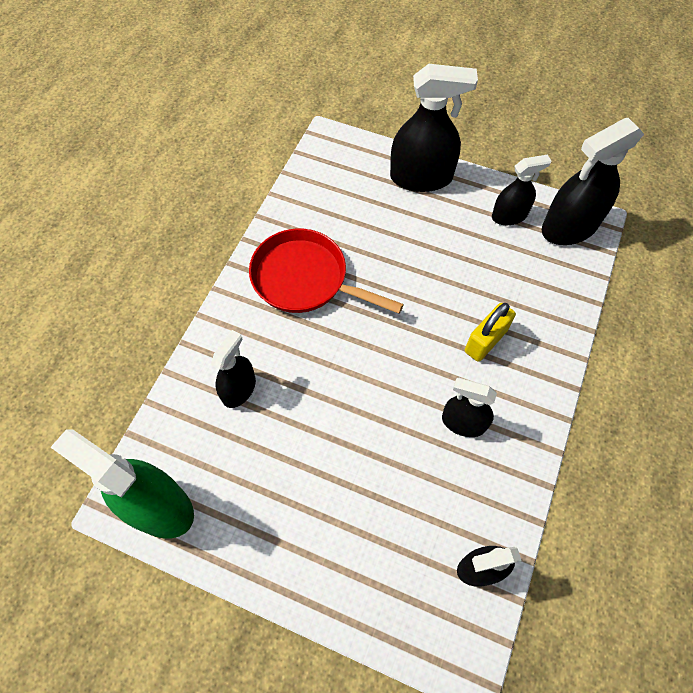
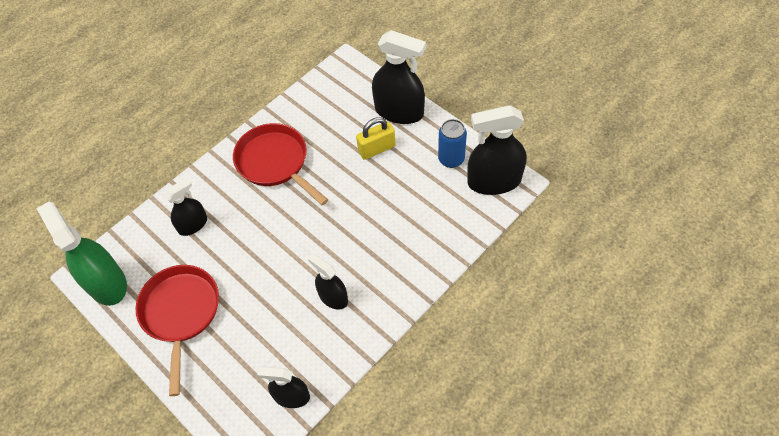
camera: 25 degrees right, 5 degrees down
yellow padlock [465,303,516,362] -> yellow padlock moved to [356,117,396,160]
black spray bottle [492,154,551,225] -> blue can [438,119,467,168]
none -> red pan [136,265,219,396]

